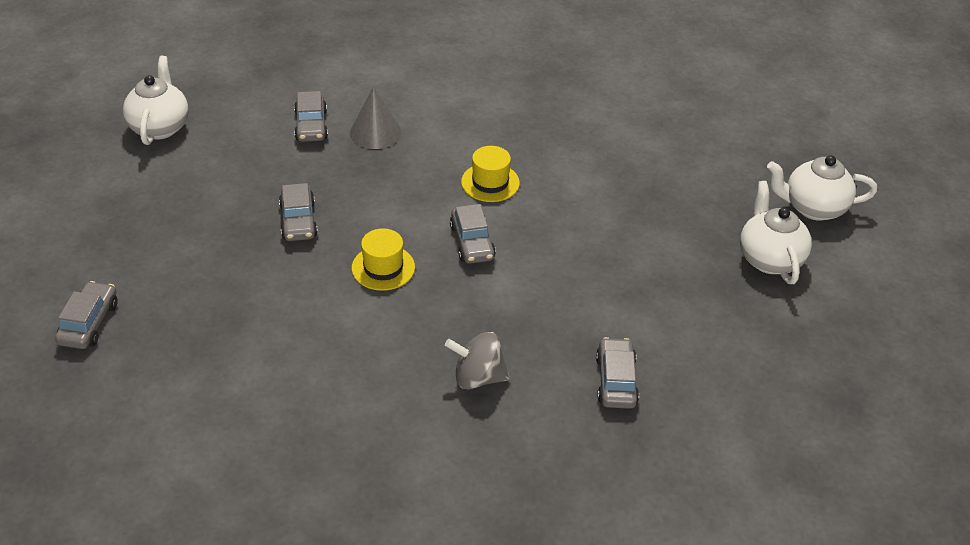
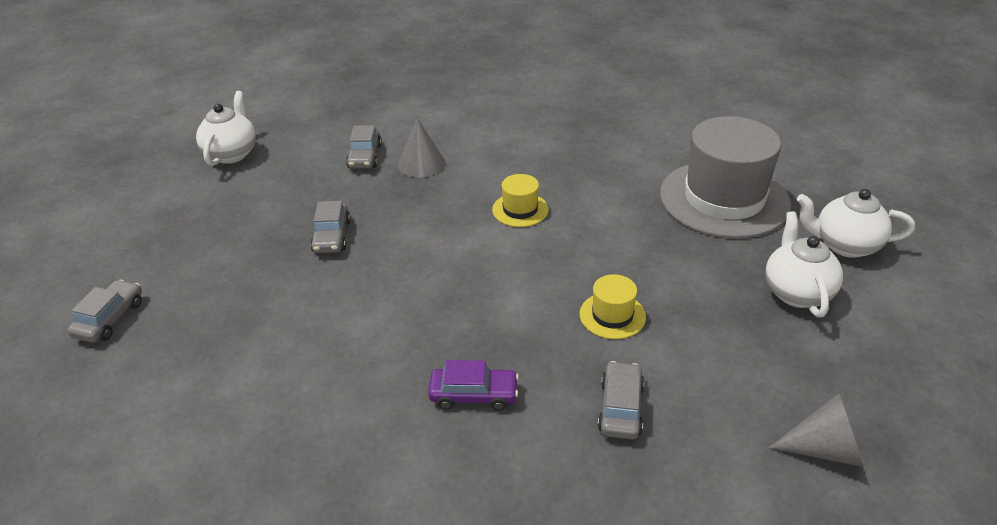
camera: 10 degrees right, 5 degrees down
yellow hat [352,228,415,291] -> yellow hat moved to [580,274,646,339]
grey spinning top [445,332,510,389] -> purple car [428,360,519,411]
grey car [450,204,496,264] -> none
none -> grey hat [660,116,791,239]
none -> grey cone [769,394,863,467]

